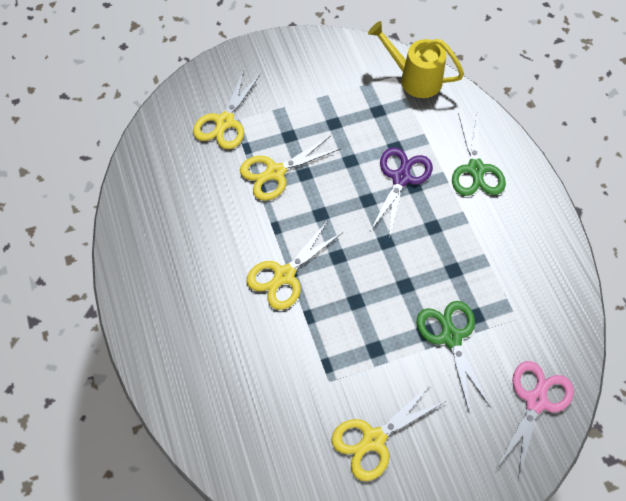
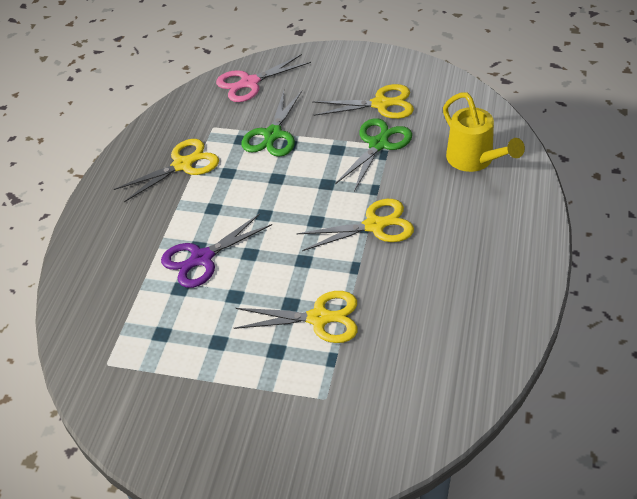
camera: 145 degrees left, 15 degrees down
yellow scissors [193,70,261,149] -> yellow scissors moved to [114,139,219,202]
yellow watering can [368,21,464,98] -> yellow watering can moved to [443,92,525,172]
green scissors [452,111,506,196] -> green scissors moved to [335,118,412,191]

